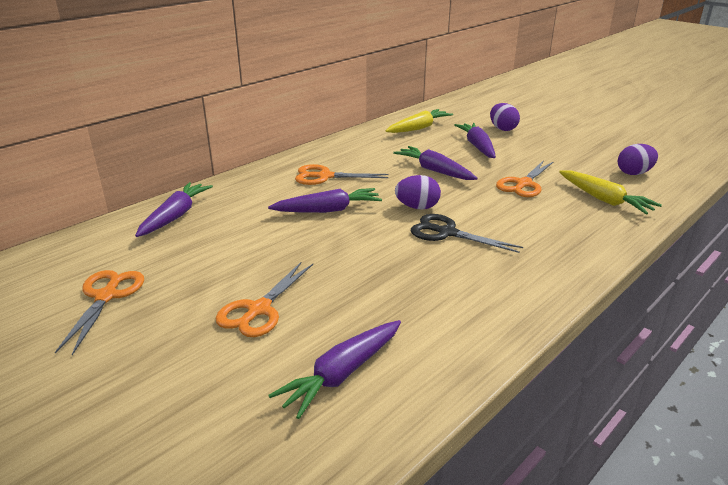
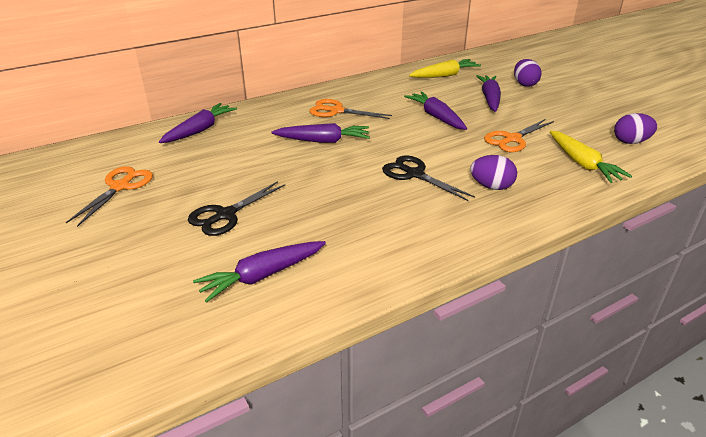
camera: 15 degrees right, 5 degrees up
orange scissors [215,261,313,337] -> black scissors [188,181,285,236]
purple egg [395,175,441,210] -> purple egg moved to [470,155,517,190]

